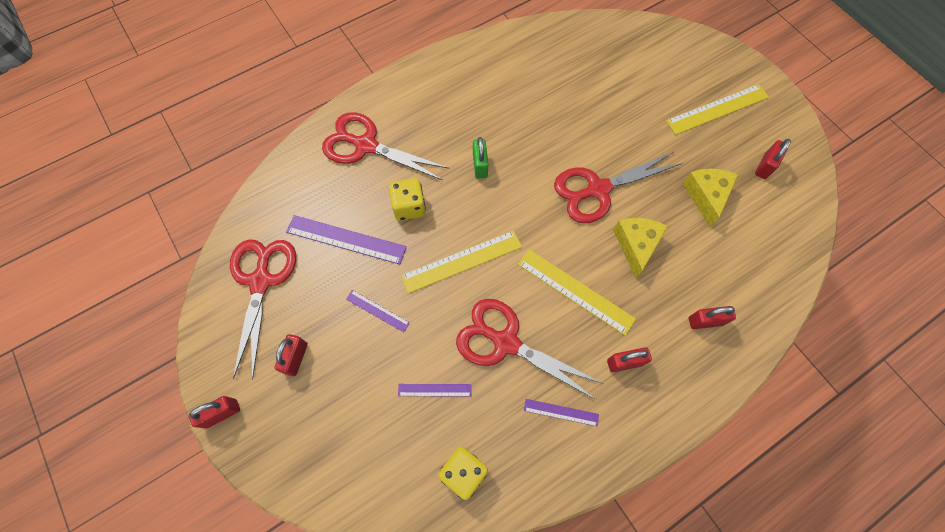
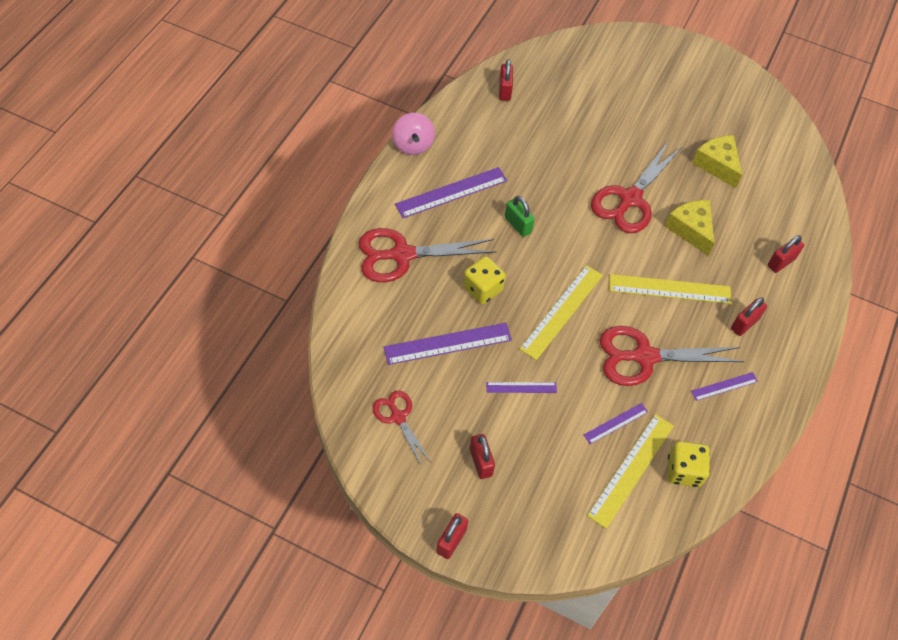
camera: 35 degrees left, 10 degrees down
red scissors [230,239,296,380] -> red scissors [373,391,431,466], size x0.57
yellow ruler [666,84,769,135] -> yellow ruler moved to [587,414,674,529]
red padlock [755,139,791,179] -> red padlock moved to [499,59,513,101]
none -> pink spinning top [392,113,435,155]
none -> purple ruler [395,167,507,218]

